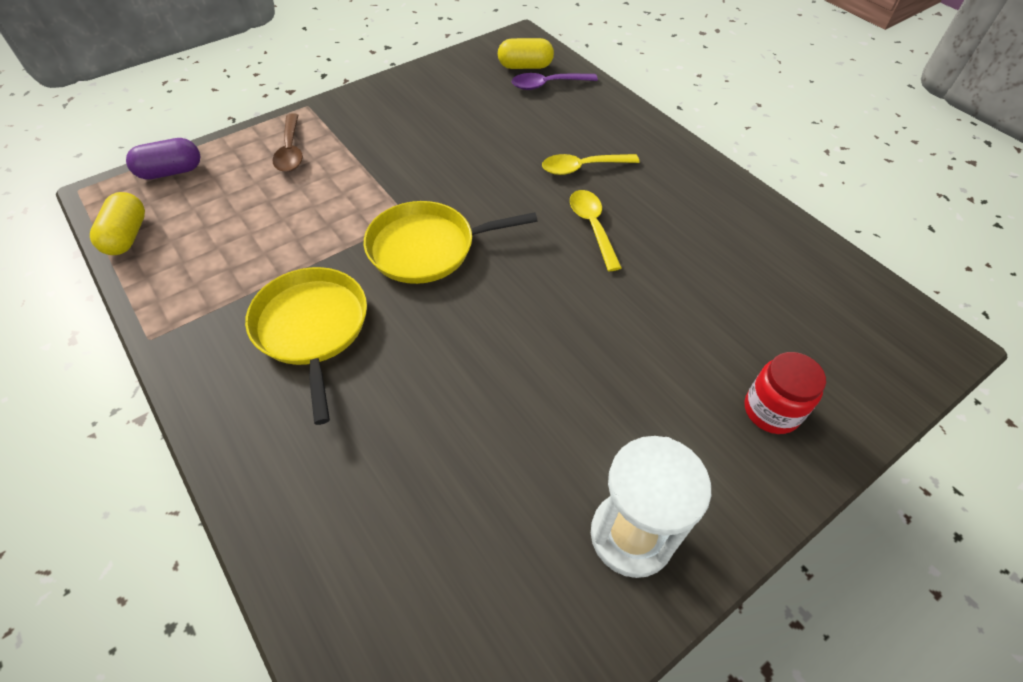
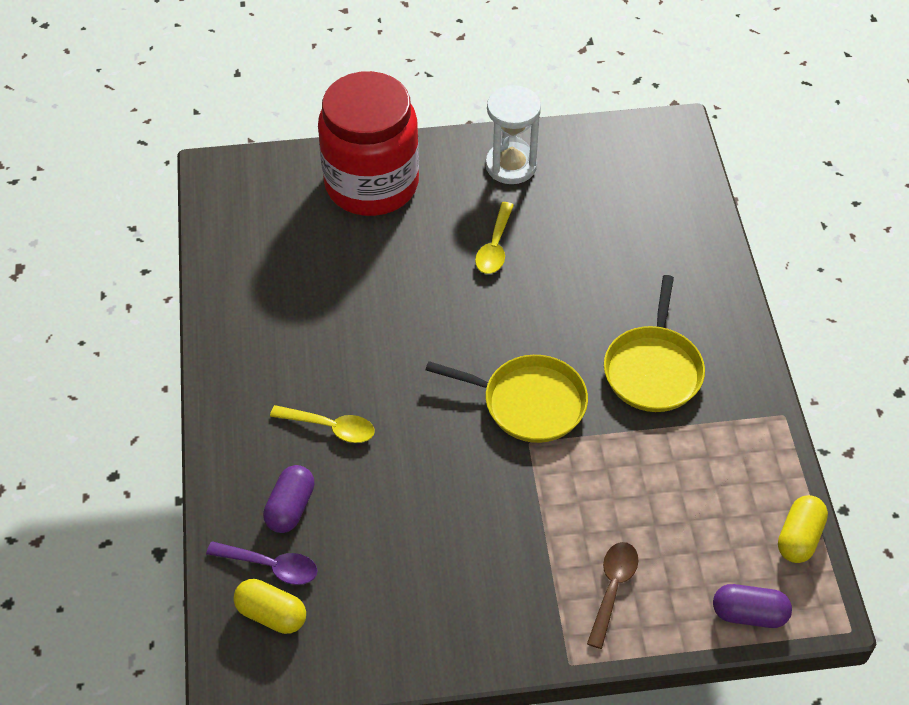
camera: 150 degrees left, 0 degrees up
yellow spoon [570,190,622,271] -> yellow spoon moved to [475,202,514,274]
red jar [745,352,826,434] -> red jar [318,71,419,216], size x2.34
none -> purple capsule [263,465,314,533]

